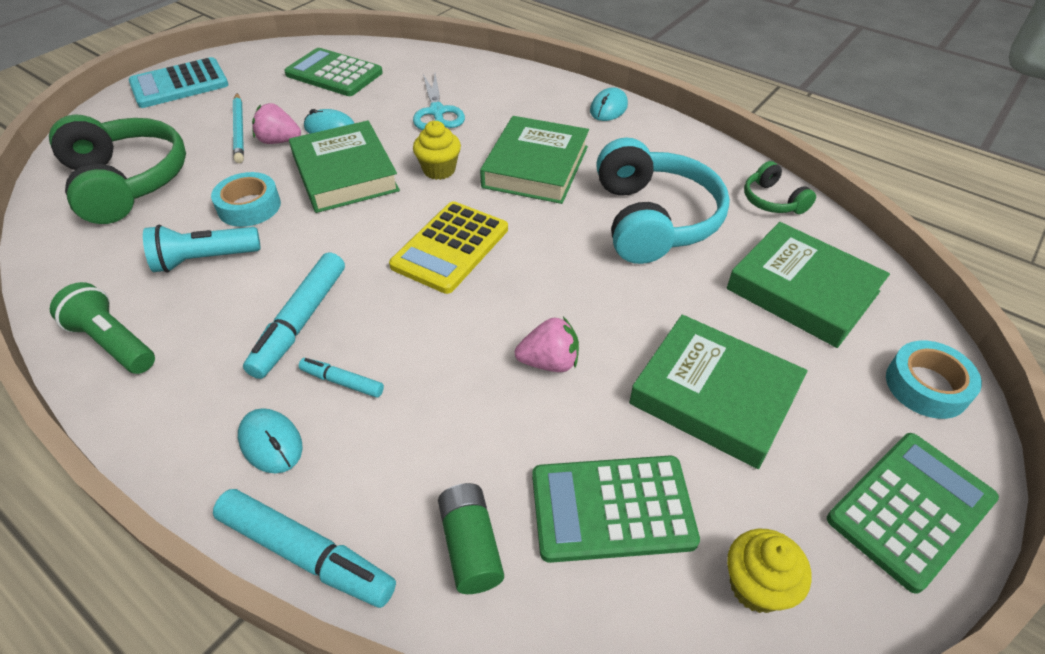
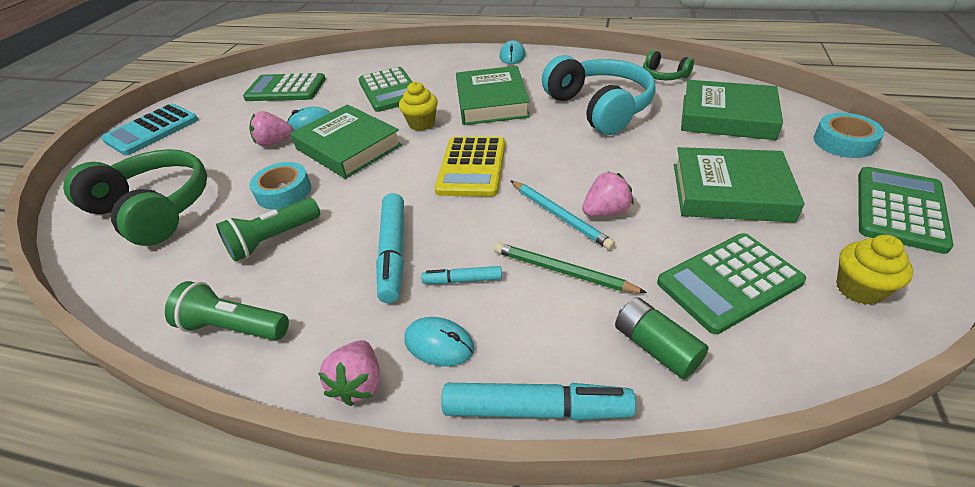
camera: 20 degrees left, 5 degrees down
turquoise flashlight [143,225,261,273] -> green flashlight [216,198,320,262]
turquoise pencil [233,93,244,163] -> turquoise pencil moved to [510,180,615,250]
turquoise scissors [413,73,465,130] -> green calculator [359,67,413,112]
none -> pink strawberry [318,340,380,406]
none -> green pencil [494,243,647,293]

